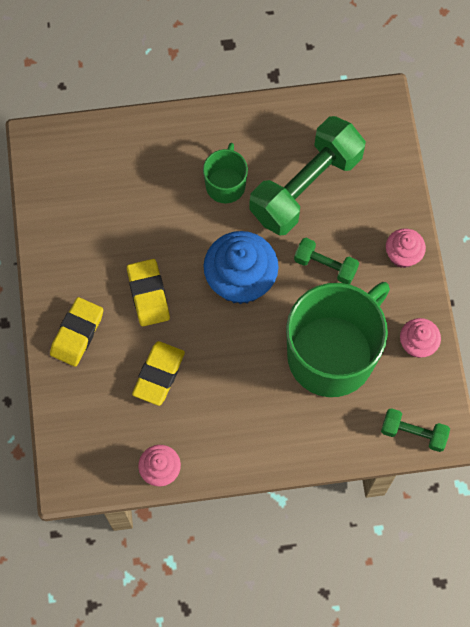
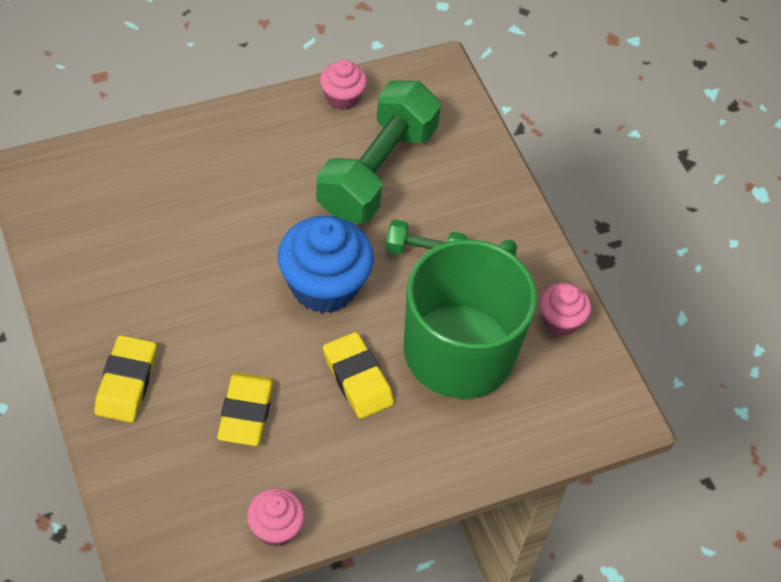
camera: 20 degrees left, 15 degrees down
yellow eraser [127,259,170,326] -> yellow eraser moved to [323,332,394,419]
green mug [203,143,248,203] -> none
green dumbbell [381,408,450,452] -> none
pink cupcake [386,228,426,268] -> pink cupcake moved to [320,59,367,110]

